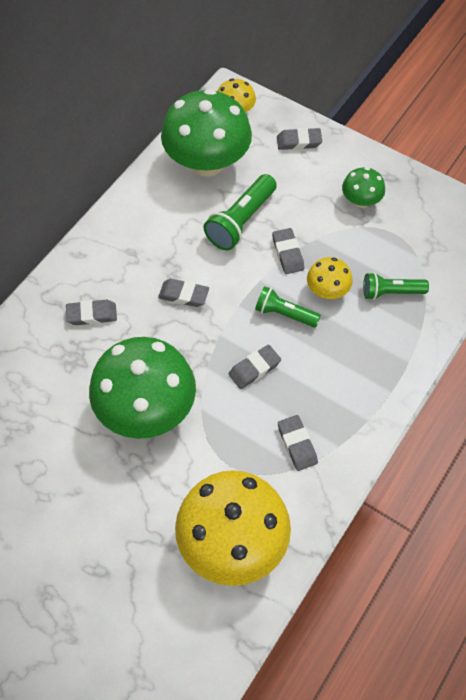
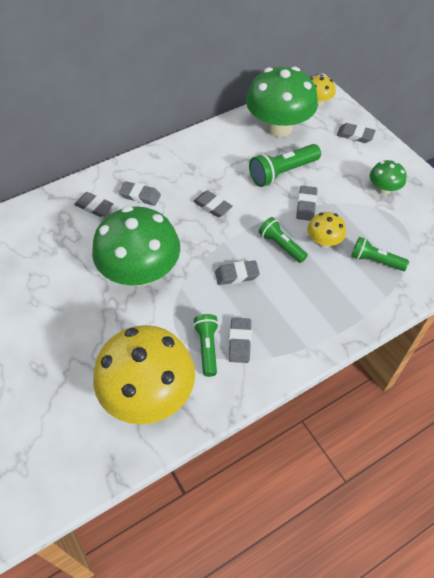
camera: 25 degrees right, 5 degrees down
none -> grey eraser [74,192,113,217]
none -> green flashlight [193,314,219,377]

